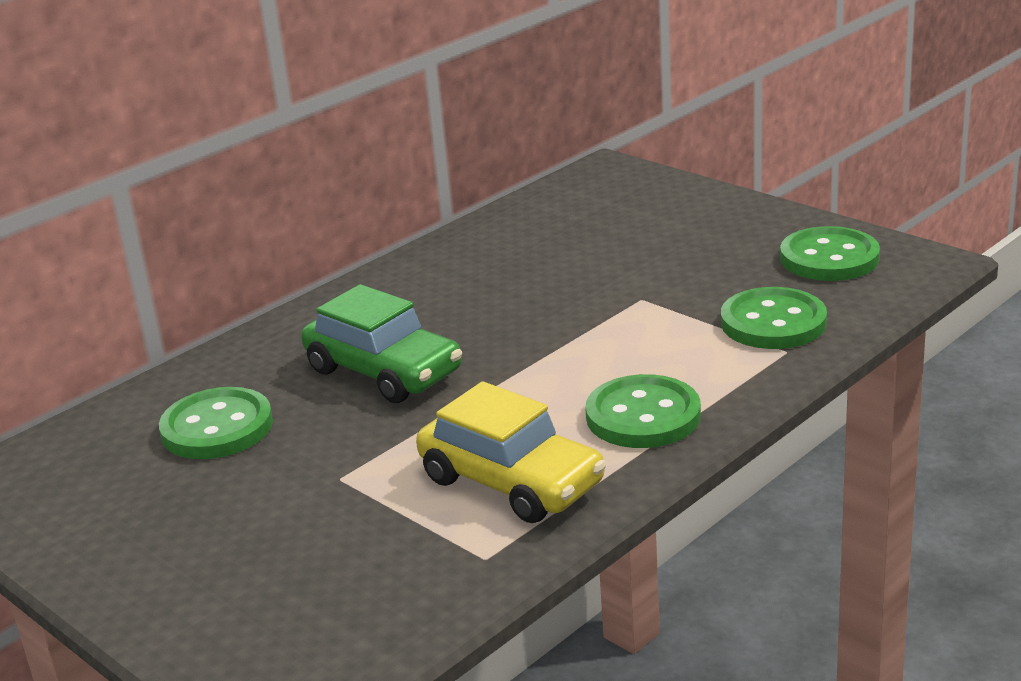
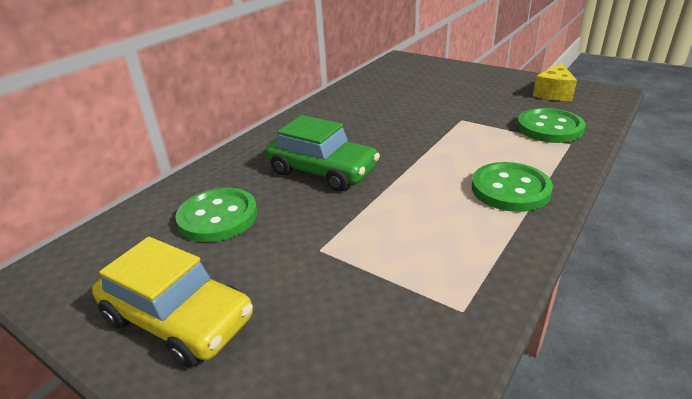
camera: 10 degrees left, 5 degrees up
yellow car [416,381,606,523] -> yellow car moved to [92,237,253,368]
green button [780,226,880,281] -> yellow cheese [533,63,577,101]

